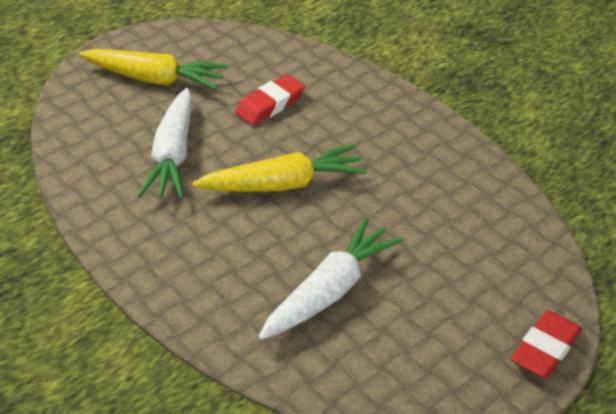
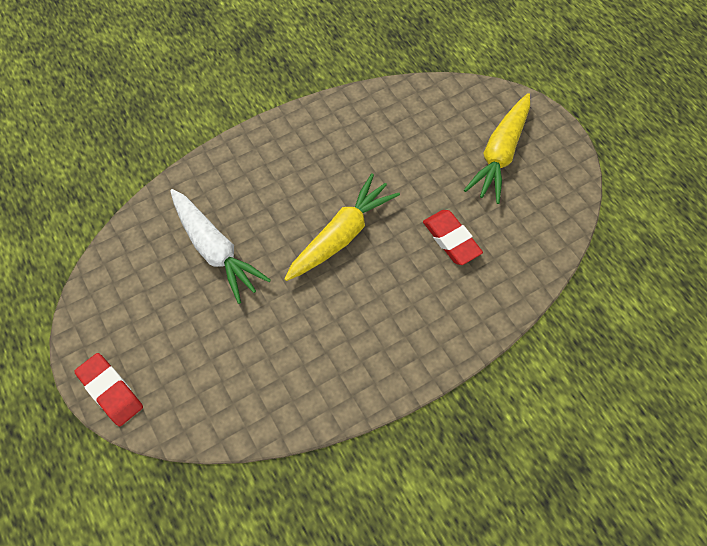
camera: 100 degrees right, 20 degrees up
white carrot [138,88,192,199] -> none
yellow carrot [192,144,367,192] -> yellow carrot turned 135 degrees counterclockwise [284,173,400,281]

